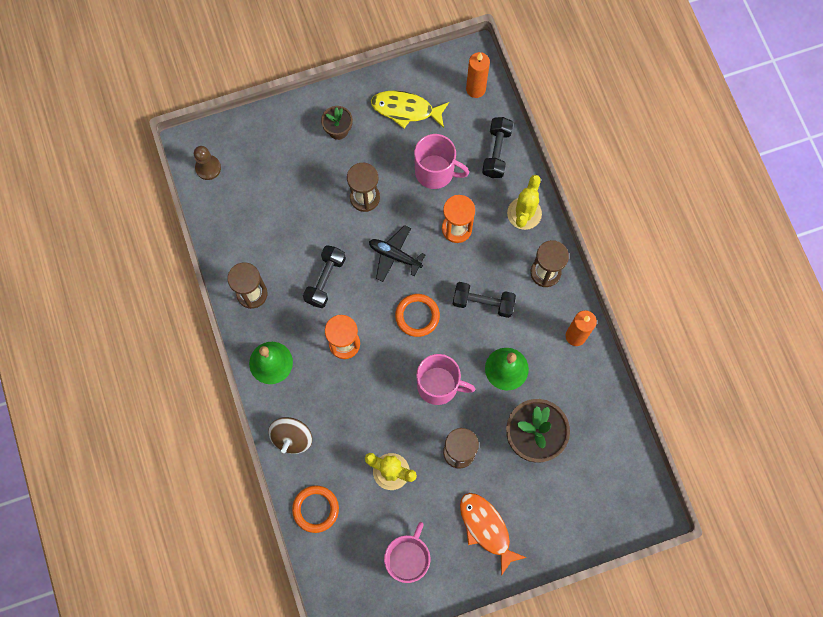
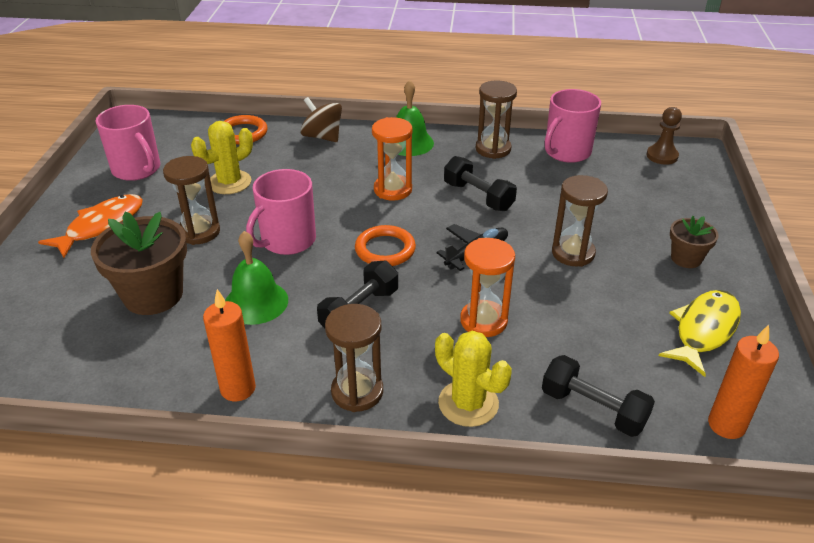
camera: 115 degrees right, 35 degrees down
pink mug [414,134,469,189] -> pink mug moved to [545,89,601,163]
orange fish [460,493,527,576] -> orange fish turned 45 degrees counterclockwise [38,194,143,258]

